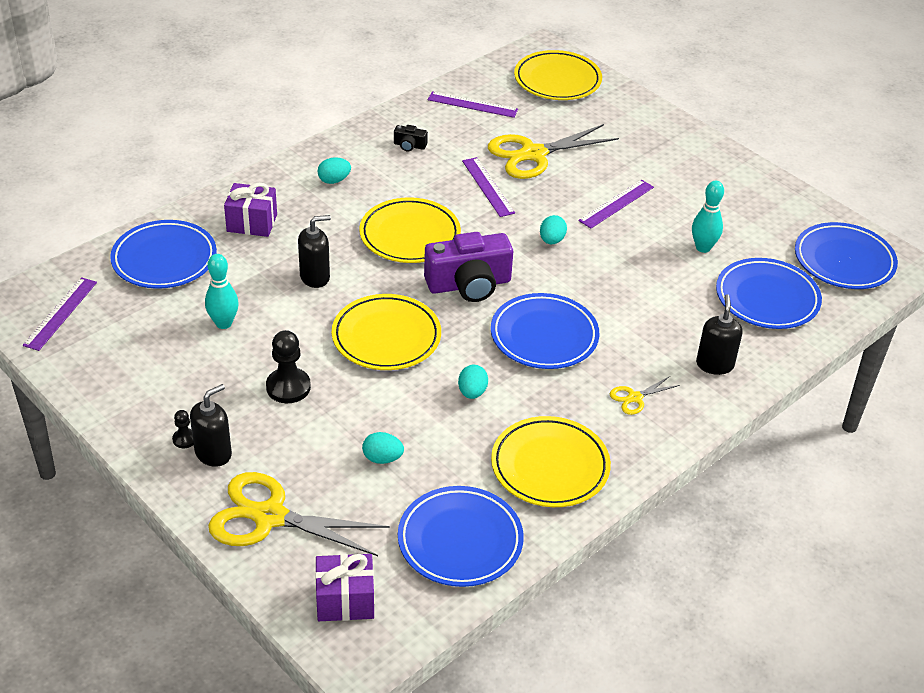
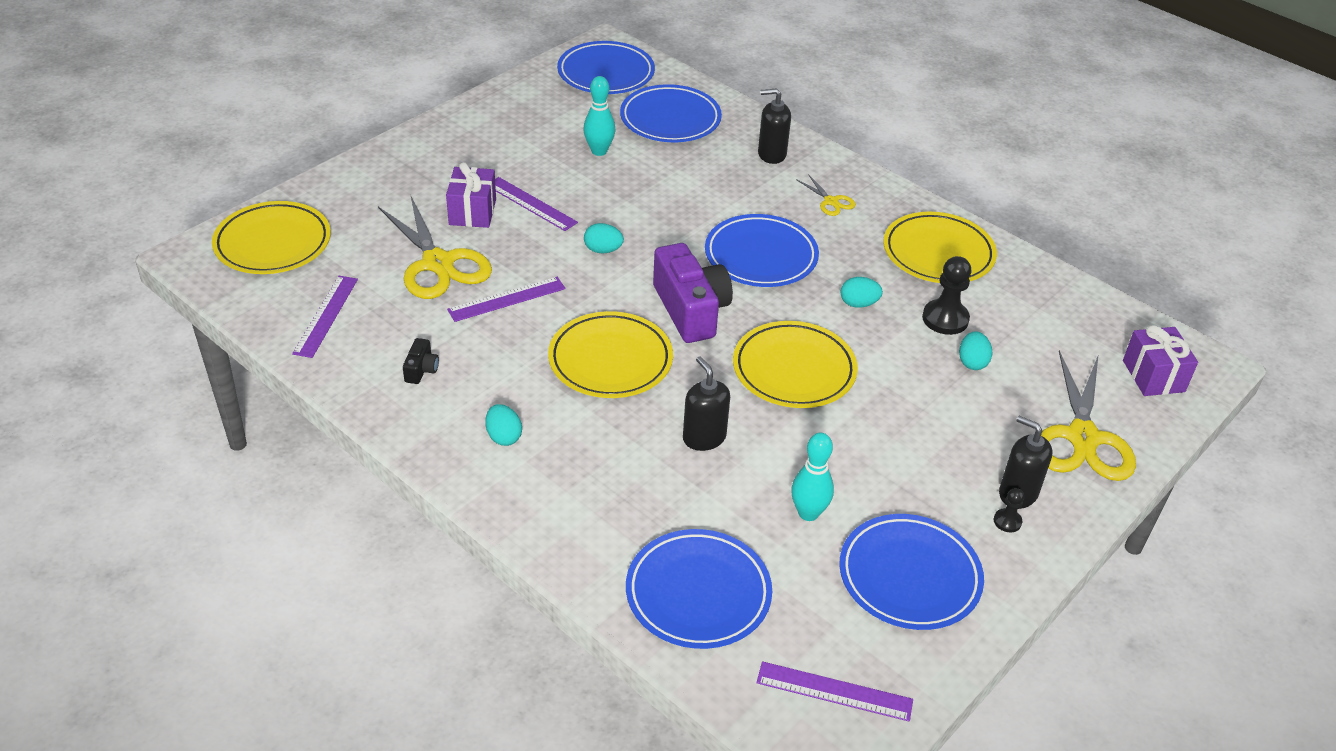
camera: 95 degrees left, 0 degrees up
purple gift [224,183,277,237] -> purple gift moved to [446,162,496,228]
black pawn [266,330,311,403] -> black pawn moved to [922,256,971,335]
blue plate [398,486,524,587] -> blue plate moved to [839,514,984,630]

